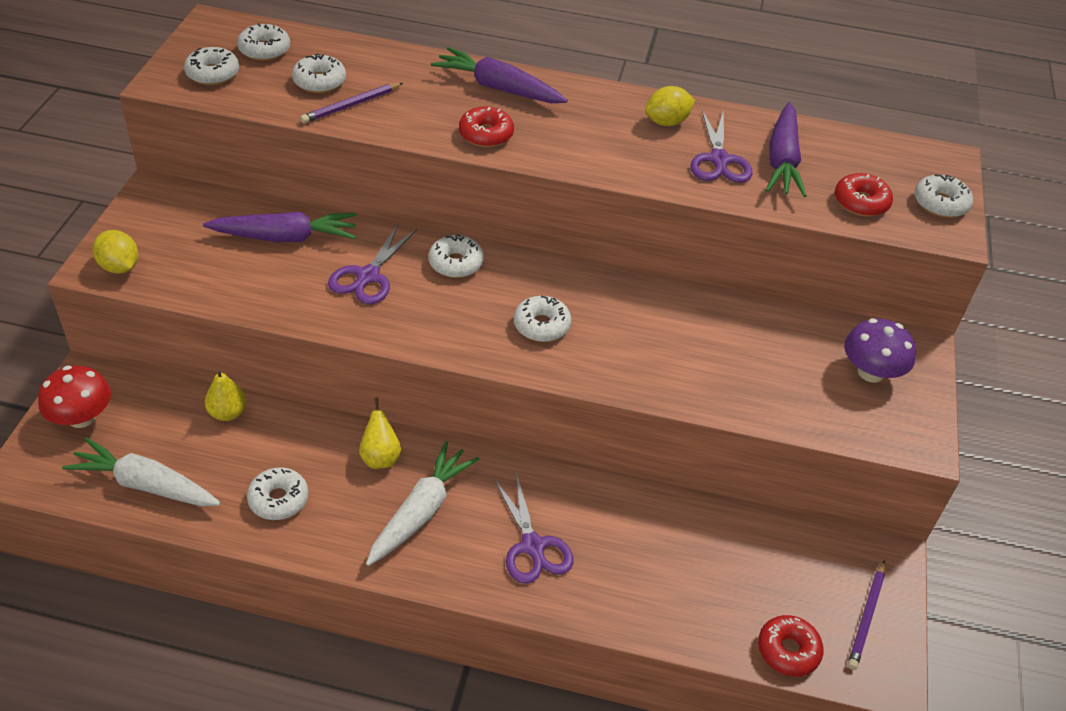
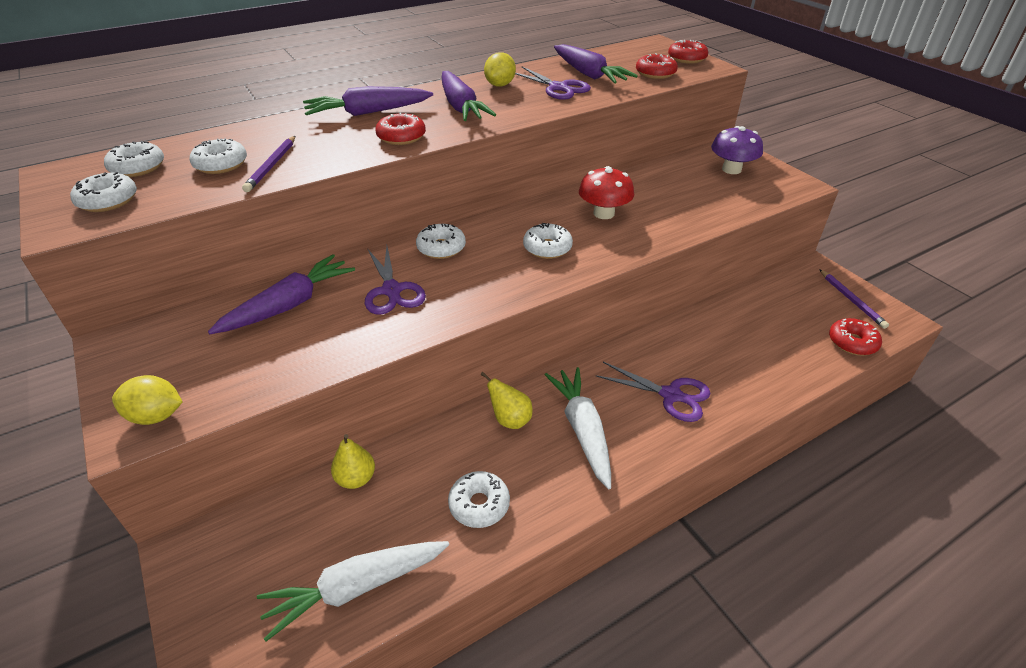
camera: 40 degrees left, 5 degrees down
red mushroom [38,366,111,428] -> red mushroom moved to [579,166,634,219]
white donut [914,174,973,218] -> red donut [668,40,708,64]
none -> purple carrot [441,71,496,121]

